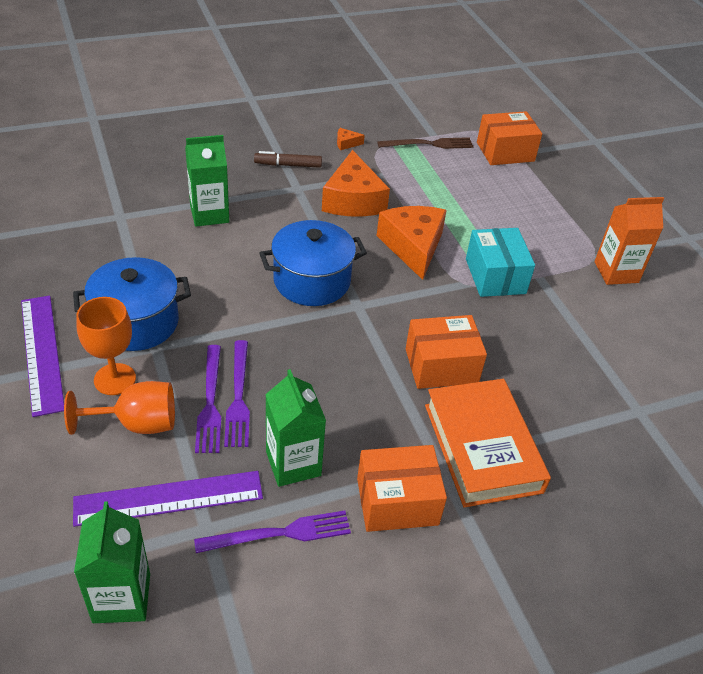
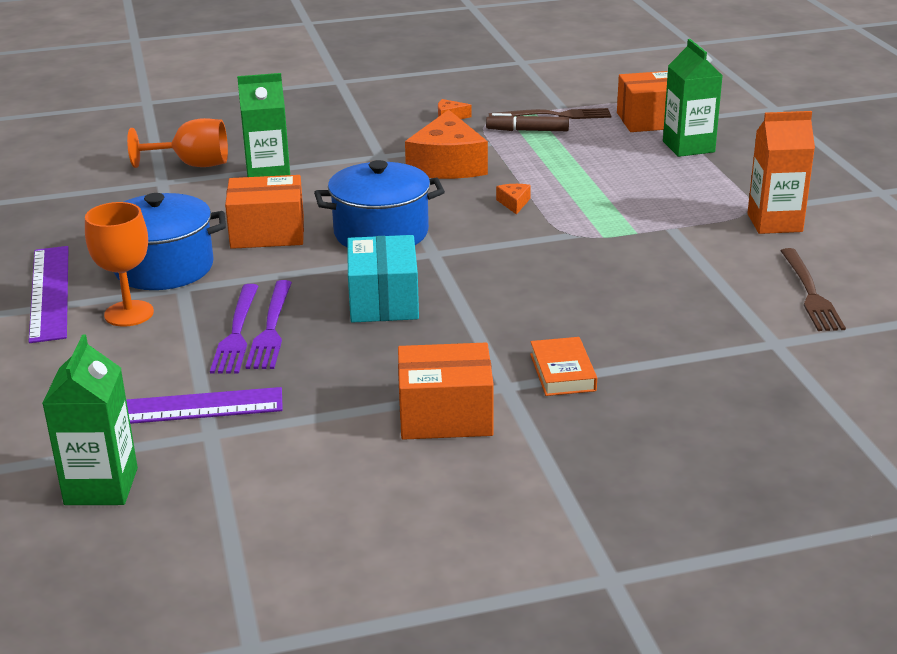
camera: 10 degrees right, 15 degrees down
orange goblet [64,381,175,435] -> orange goblet moved to [127,118,228,168]
purple fork [194,511,351,553] -> none
brown marker [254,151,322,168] -> brown marker moved to [486,113,569,131]
green carton [265,369,326,487] -> green carton moved to [663,39,723,157]
orange cheese [377,206,447,280] -> orange cheese [496,184,531,215], size x0.40
orange box [406,315,487,389] -> orange box moved to [225,175,304,249]
orange book [425,379,551,507] -> orange book [530,337,597,396], size x0.49
turquoise box [466,228,535,297] -> turquoise box moved to [347,235,419,323]
none -> brown fork [781,248,846,331]

